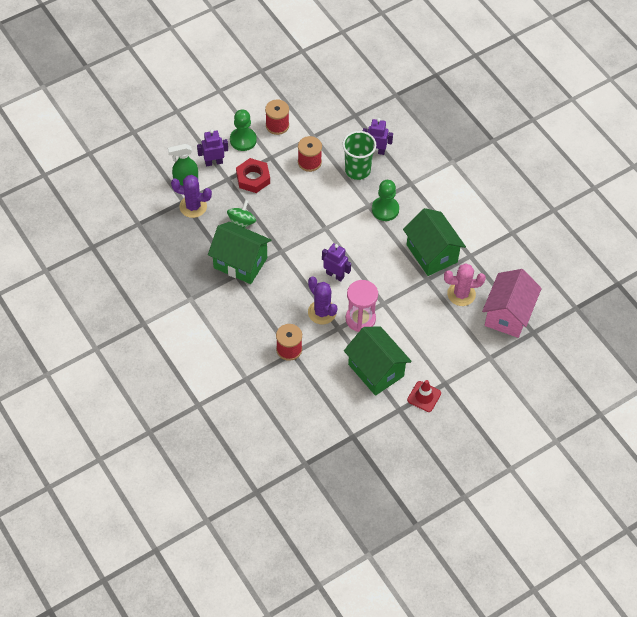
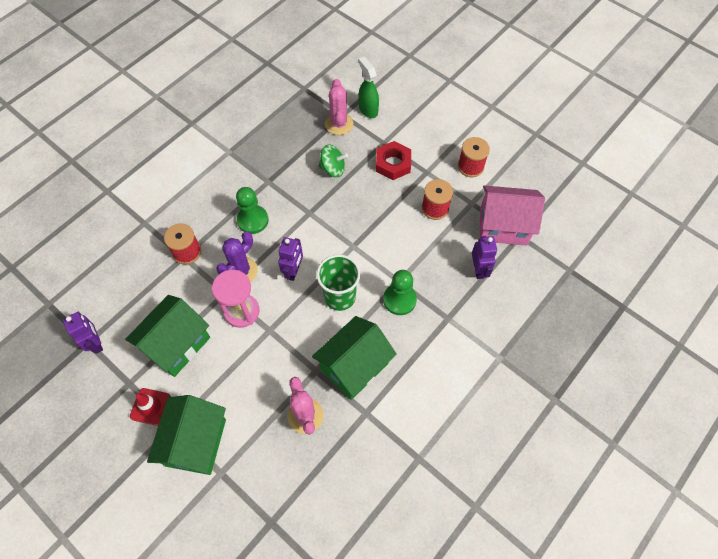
camera: 75 degrees right, 5 degrees up
purple cactus [171,175,212,218] -> pink cactus [325,79,353,135]
purple robot [197,129,228,167] -> purple robot moved to [63,312,103,354]
green house [208,222,271,284] -> green house moved to [147,395,226,475]
green pawn [230,109,257,151] -> green pawn moved to [236,187,269,234]
green cup [342,131,376,180] -> green cup moved to [316,254,361,311]
pink house [482,269,542,338] -> pink house moved to [480,185,545,246]

